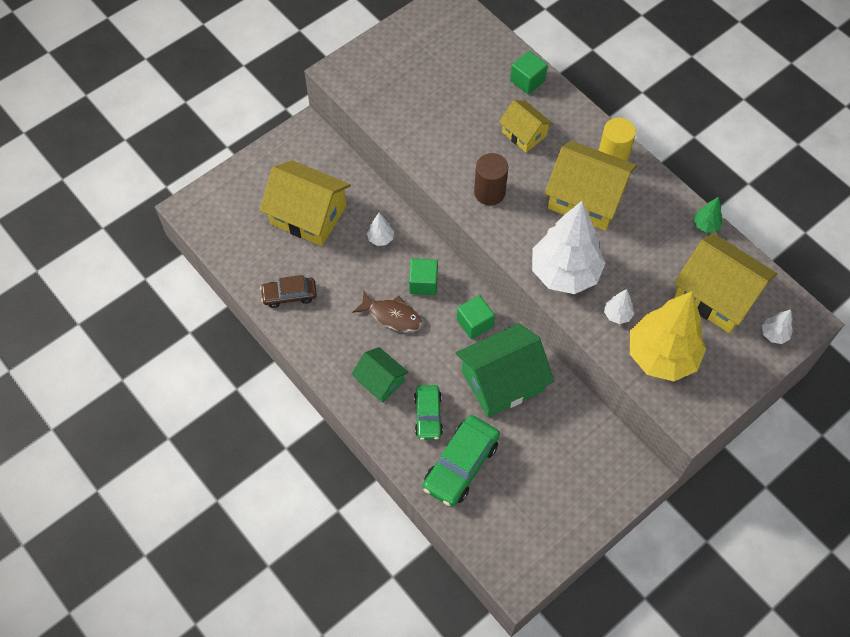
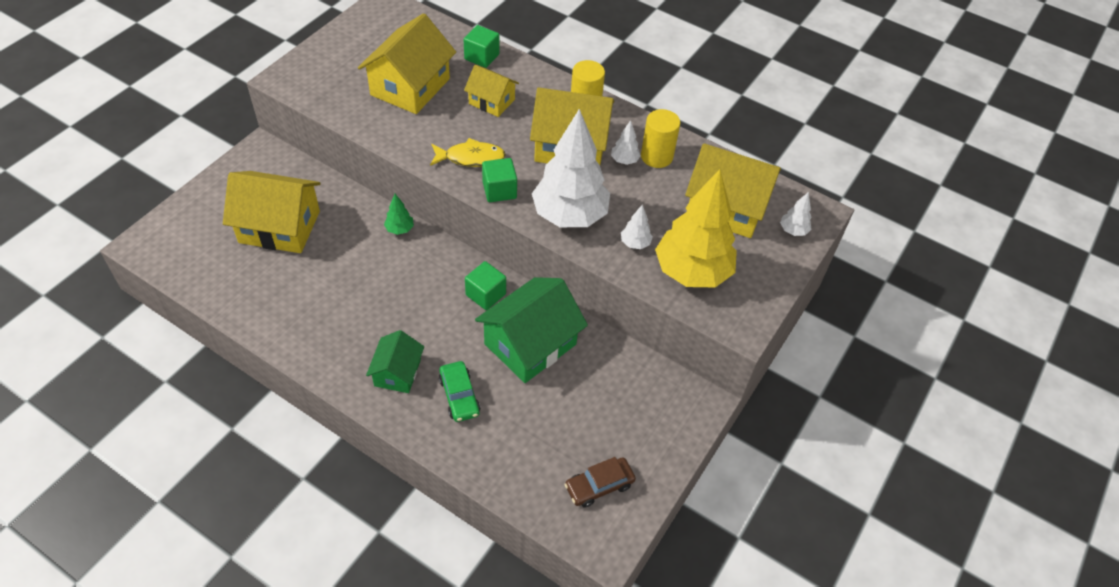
camera: 20 degrees left, 10 degrees down
brown car [260,275,317,308] -> brown car moved to [564,457,636,508]
green house [351,347,409,403] -> green house turned 75 degrees clockwise [366,330,424,393]
brown fish [352,291,422,332] -> none
white tree [367,213,394,246] -> white tree moved to [611,120,641,165]
green cube [409,259,438,295] -> green cube moved to [482,158,517,202]
green car [423,415,500,507] -> none
brown cylinder [474,153,508,205] -> yellow fish [430,138,506,167]
green tree [693,197,722,233] -> green tree moved to [384,194,414,235]
none -> yellow house [358,13,456,114]
none -> yellow cylinder [641,109,680,168]

